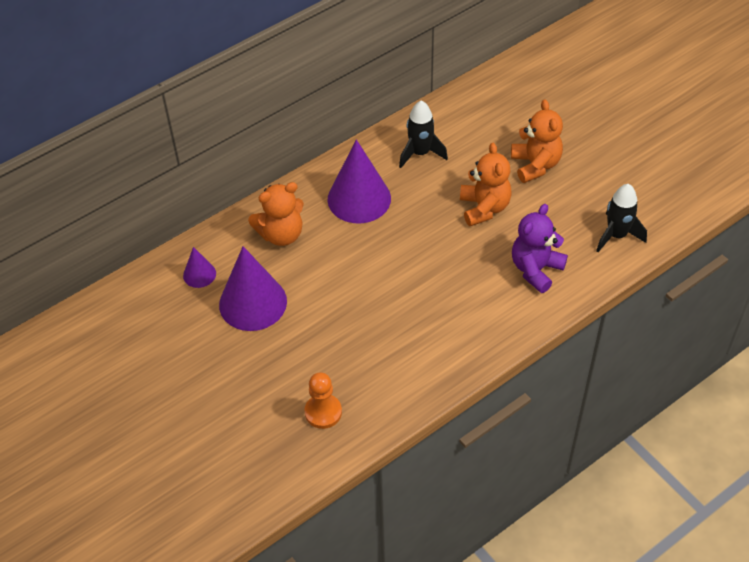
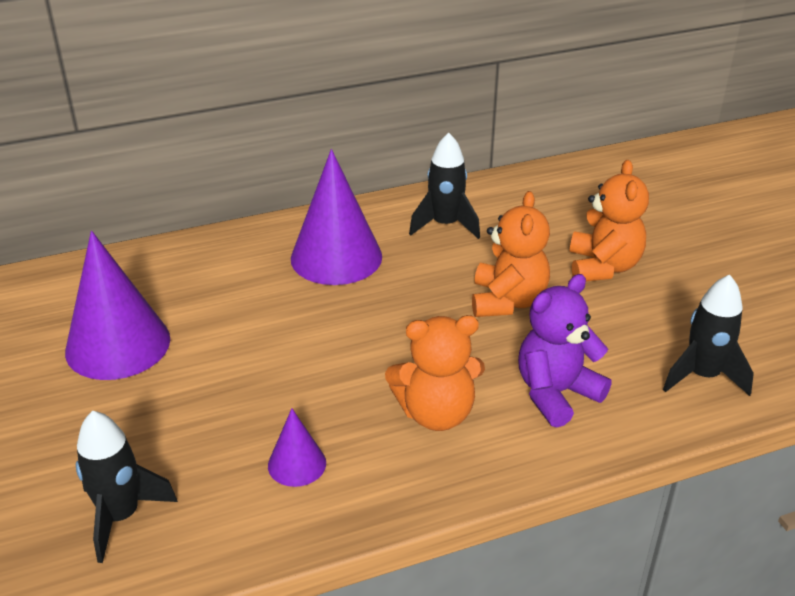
camera: 15 degrees right, 15 degrees down
purple cone [183,247,216,288] -> purple cone moved to [268,408,326,487]
orange teddy bear [248,182,304,246] -> orange teddy bear moved to [385,315,485,431]
orange pawn [304,372,342,429] -> black rocket [76,411,178,563]

